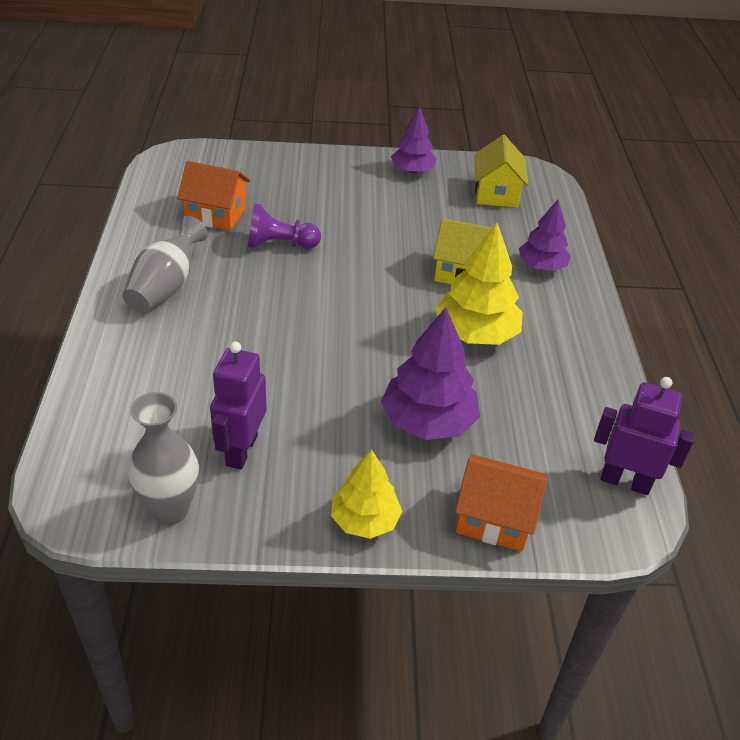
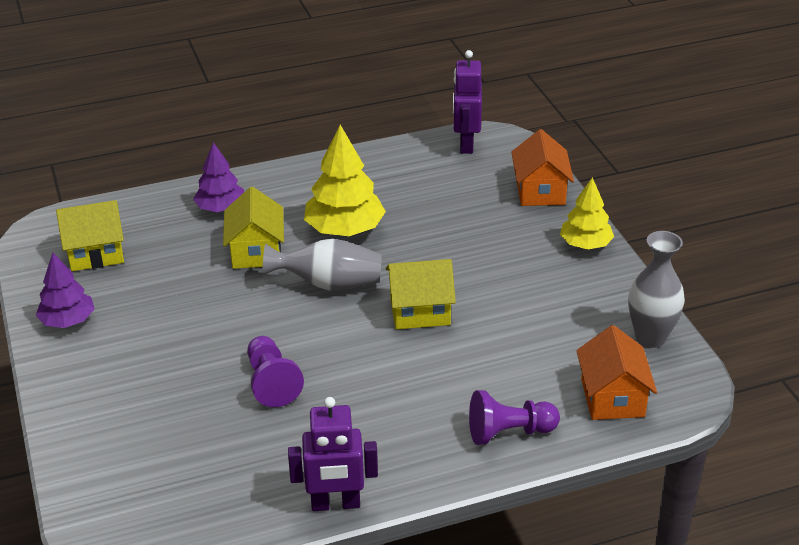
camera: 105 degrees left, 5 degrees down
grey vase [123,216,208,312] -> grey vase moved to [263,239,382,290]
orange house [177,161,250,231] -> orange house moved to [576,325,657,420]
purple robot [210,341,267,470] -> purple robot moved to [288,397,378,511]
purple tree [381,307,480,440] -> none
none -> yellow house [386,259,456,329]
none -> purple pawn [469,390,560,445]

